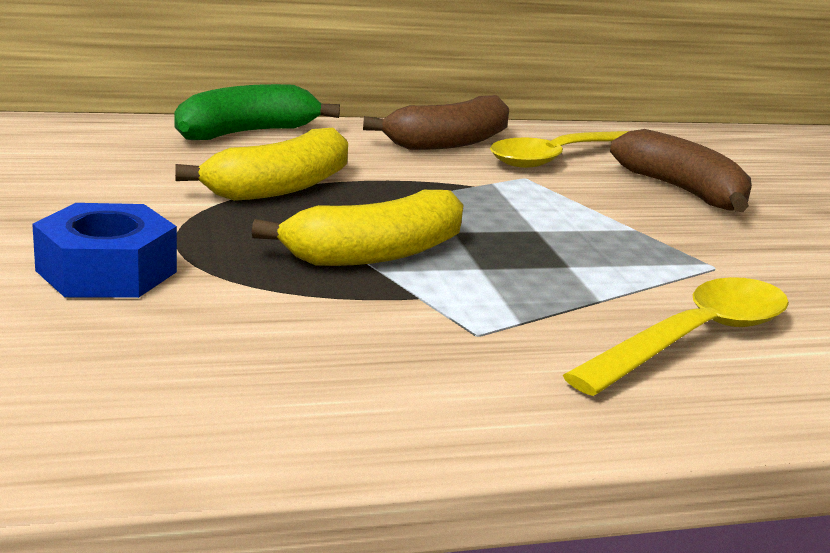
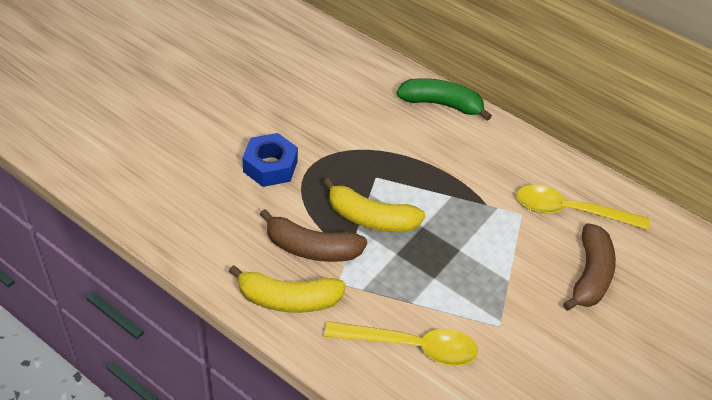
camera: 50 degrees right, 25 degrees up
yellow banana [175,128,348,201] -> yellow banana moved to [228,265,346,313]
brown banana [363,95,509,150] -> brown banana moved to [260,209,367,262]

